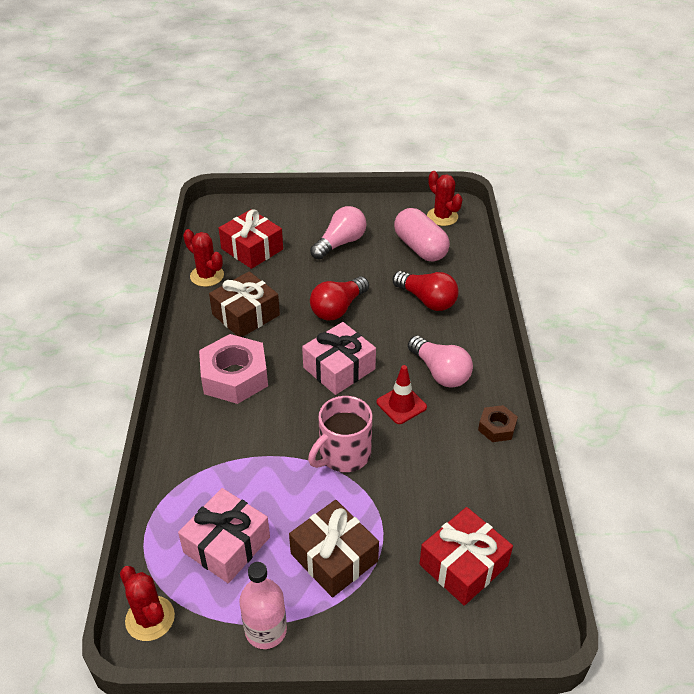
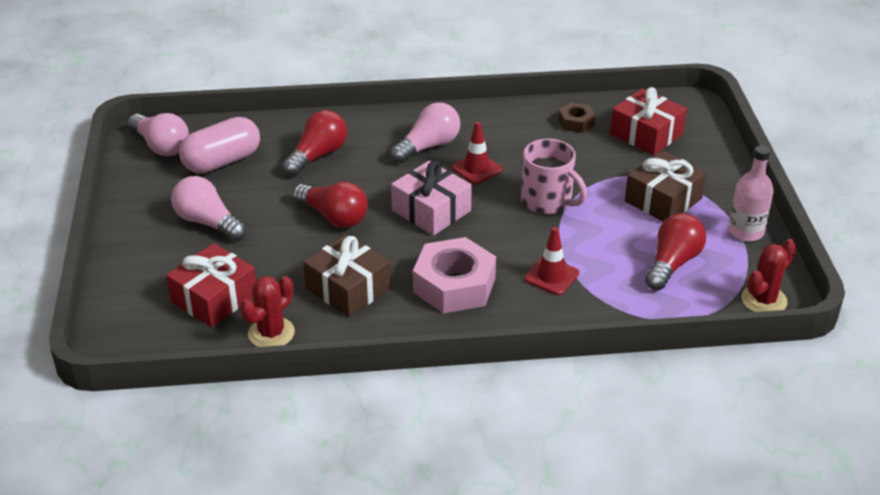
camera: 95 degrees left, 5 degrees down
pink gift [178,488,270,583] -> red light bulb [645,213,706,290]
red cactus [427,171,462,226] -> pink light bulb [128,113,189,156]
brown nut [478,405,518,442] -> brown nut moved to [558,102,596,133]
none -> red traffic cone [524,227,579,295]

